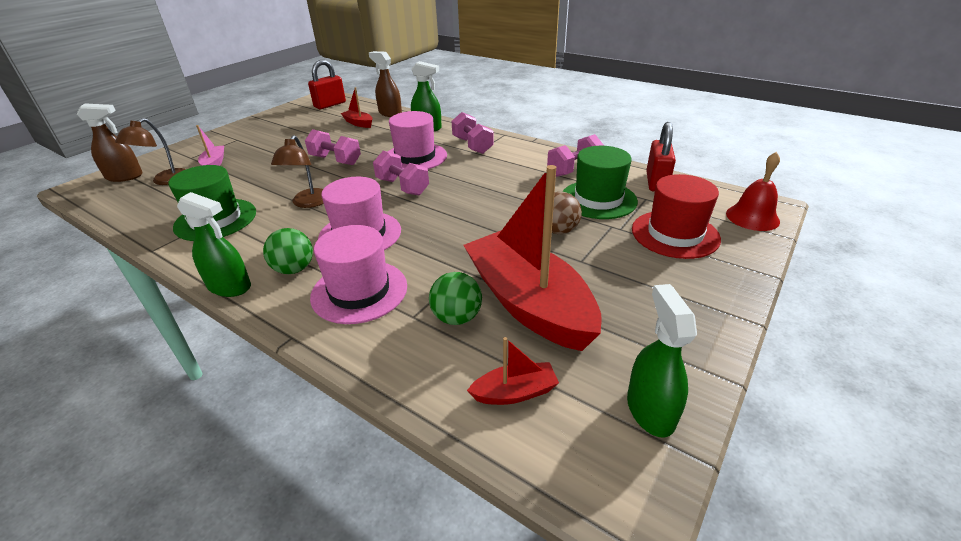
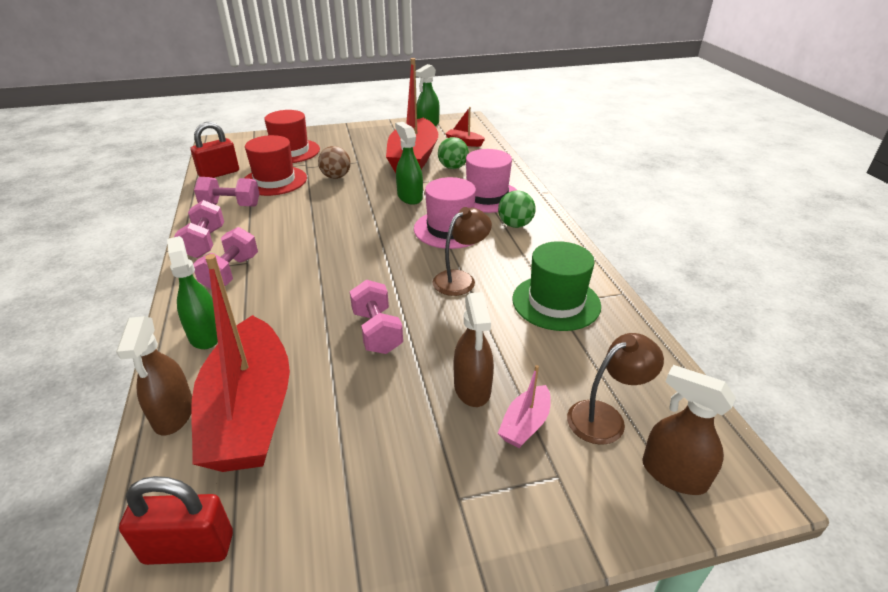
camera: 140 degrees left, 0 degrees up
green spray bottle [177,192,251,297] -> green spray bottle moved to [395,122,423,205]
red boat [341,87,372,128] -> red boat [191,254,290,472], size x2.39
pink dumbbell [373,151,429,195] -> pink dumbbell moved to [174,200,224,258]
pink hat [388,111,447,169] -> none
green hat [562,146,638,219] -> red hat [245,135,307,196]
red bell [726,152,780,231] -> none
none -> brown spray bottle [454,292,494,407]

